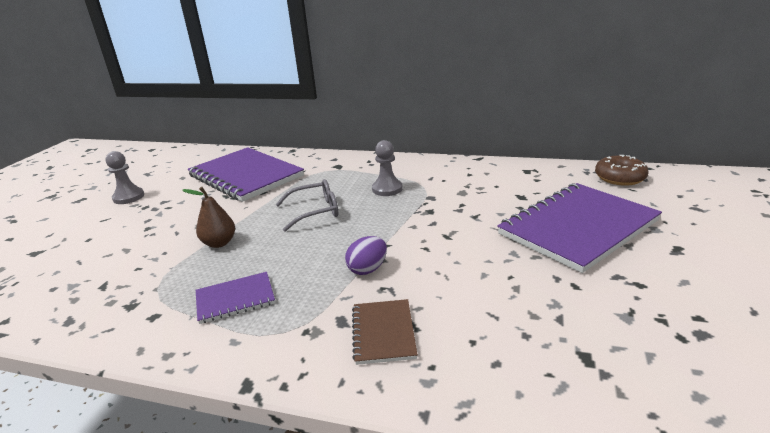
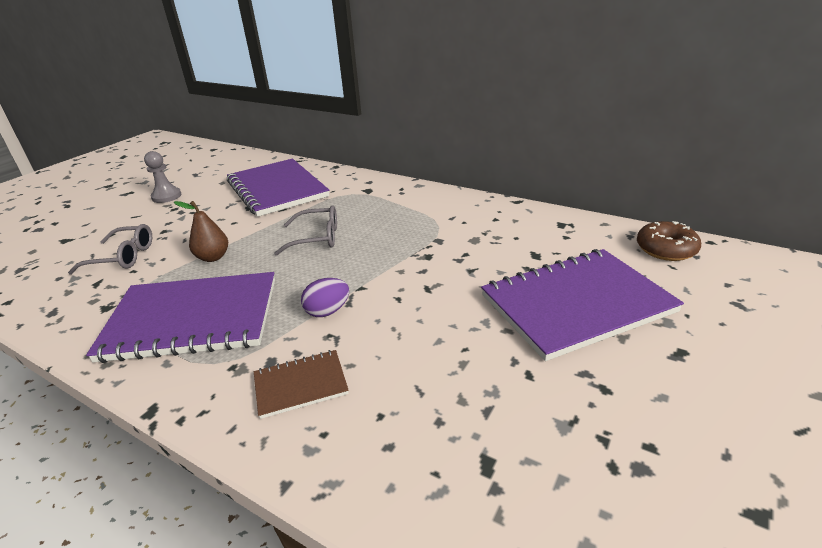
camera: 15 degrees right, 5 degrees up
purple notebook [196,272,275,324] -> purple notebook [86,272,275,363], size x2.13
brown notebook [352,299,417,365] -> brown notebook turned 60 degrees clockwise [254,350,349,419]
grey pawn [372,140,402,196] -> none
none -> grey glasses [68,224,152,275]

